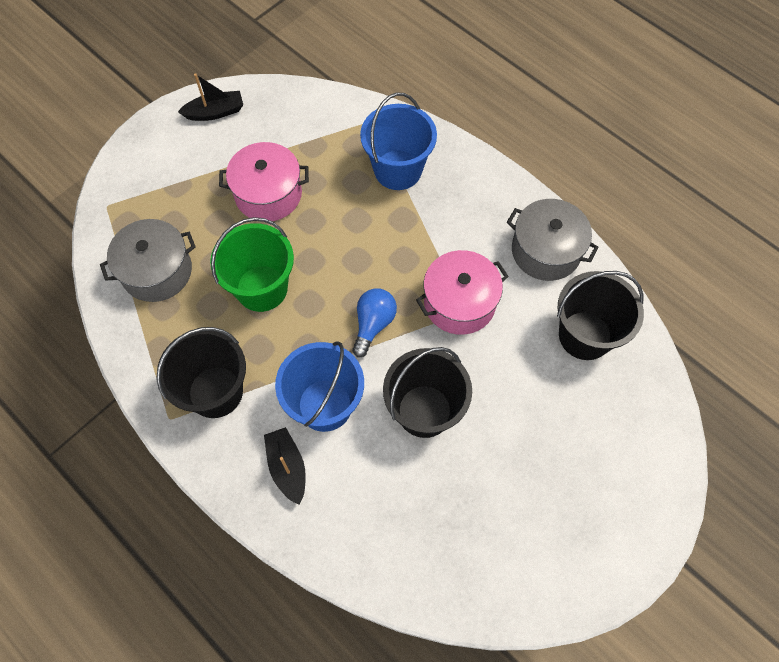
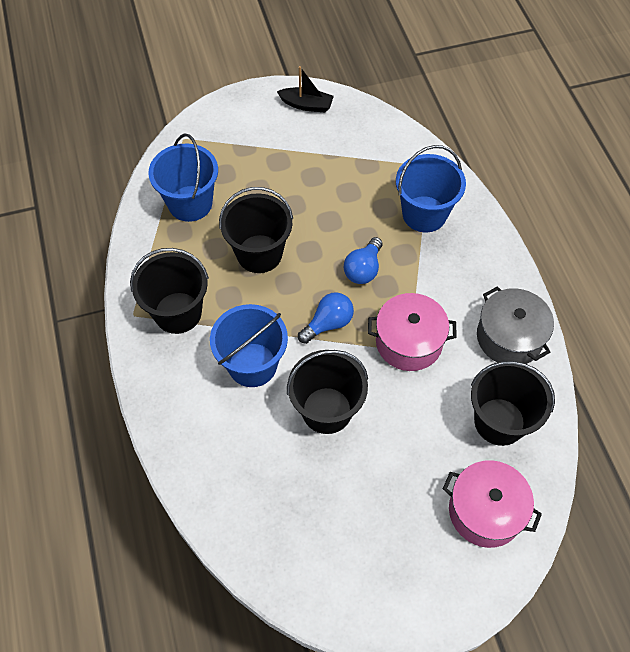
camera: 30 degrees right, 5 degrees down
grey pot [100,219,196,302] -> blue bucket [148,133,218,222]
green bucket [210,217,294,312] -> black bucket [219,187,293,273]
pink pot [219,142,309,222] -> pink pot moved to [443,460,542,548]
black boat [264,427,306,505] -> none
none -> blue light bulb [344,237,382,284]

